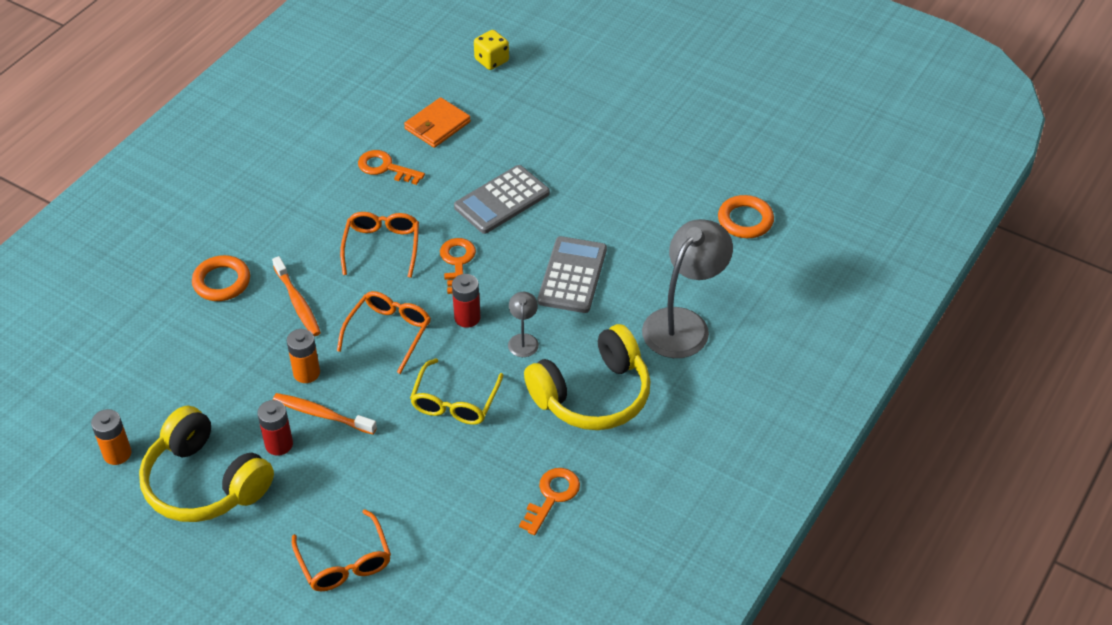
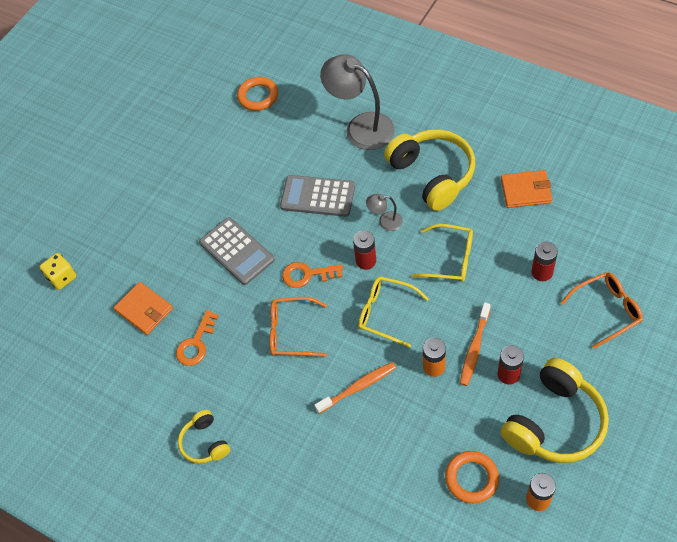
camera: 85 degrees left, 10 degrees up
orange ring [192,255,250,301] -> orange ring moved to [445,451,499,503]
orange glasses [337,291,431,374] -> yellow glasses [358,276,429,348]
orange key [519,468,580,535] -> orange wallet [501,170,552,208]
none -> yellow headphones [178,410,230,464]
none -> red battery [532,242,558,281]

